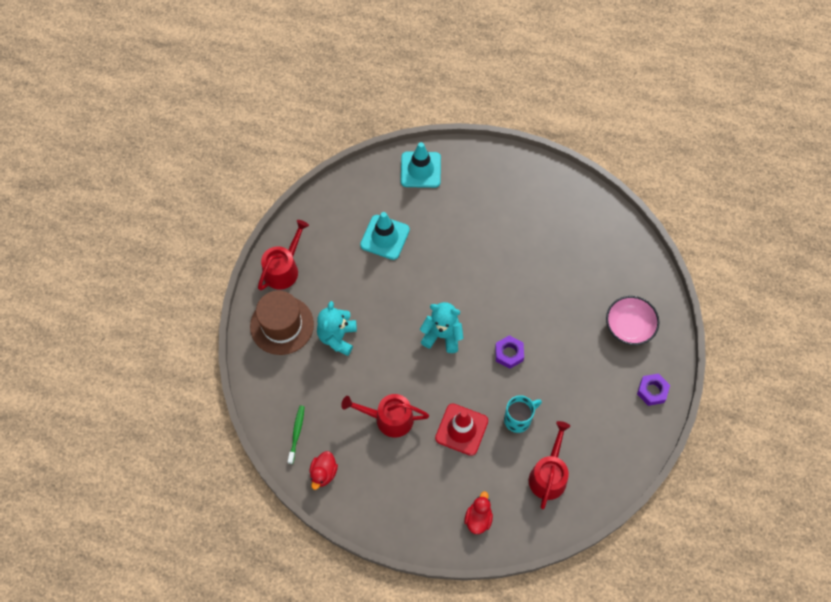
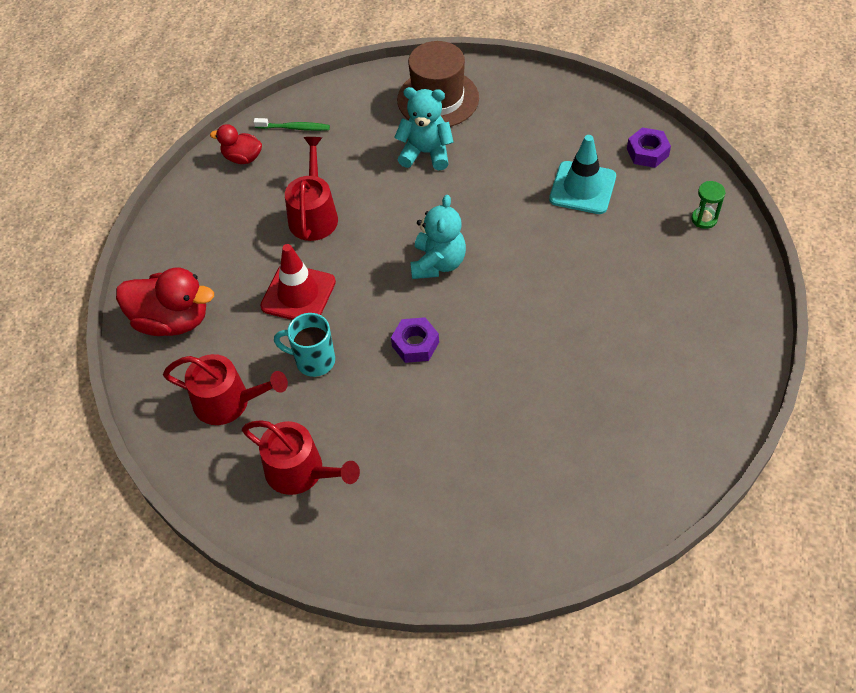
camera: 90 degrees right, 10 degrees down
red watering can [258,220,309,291] -> red watering can moved to [242,420,360,495]
turquoise traffic cone [401,142,441,188] -> green hourglass [692,181,726,229]
red duck [464,491,493,534] -> red duck [116,268,214,336], size x1.76
turquoise mug [504,395,542,433] -> turquoise mug turned 135 degrees clockwise [274,313,335,377]
pink bowl [606,296,659,345] -> none
purple nut [637,374,670,406] -> purple nut moved to [627,127,671,168]

